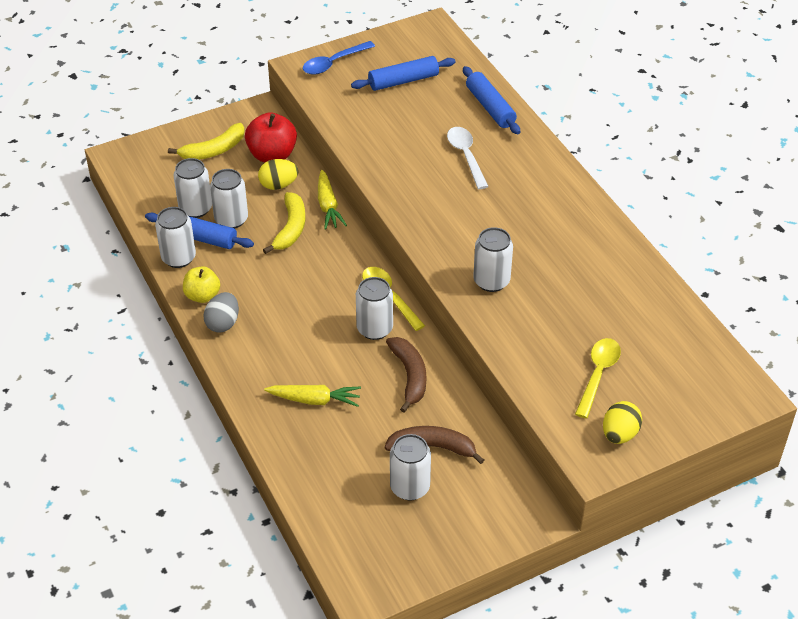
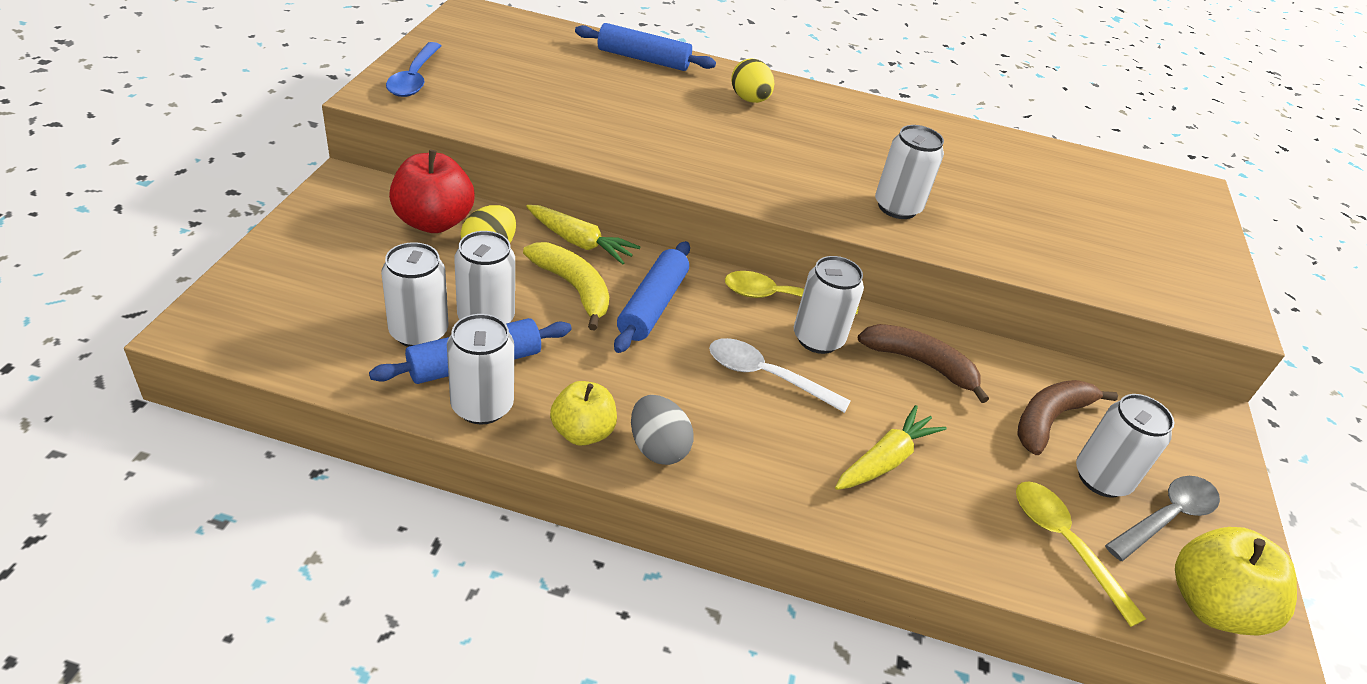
camera: 55 degrees left, 5 degrees down
yellow banana [168,123,245,160] -> none
blue rolling pin [351,56,455,91] -> blue rolling pin moved to [614,241,690,353]
white spoon [447,127,489,189] -> white spoon moved to [709,338,850,413]
yellow spoon [575,338,621,419] -> yellow spoon moved to [1016,482,1146,627]
yellow egg [603,401,642,444] -> yellow egg moved to [731,58,774,103]
none -> grey spoon [1105,476,1220,561]
none -> yellow apple [1175,527,1297,636]

